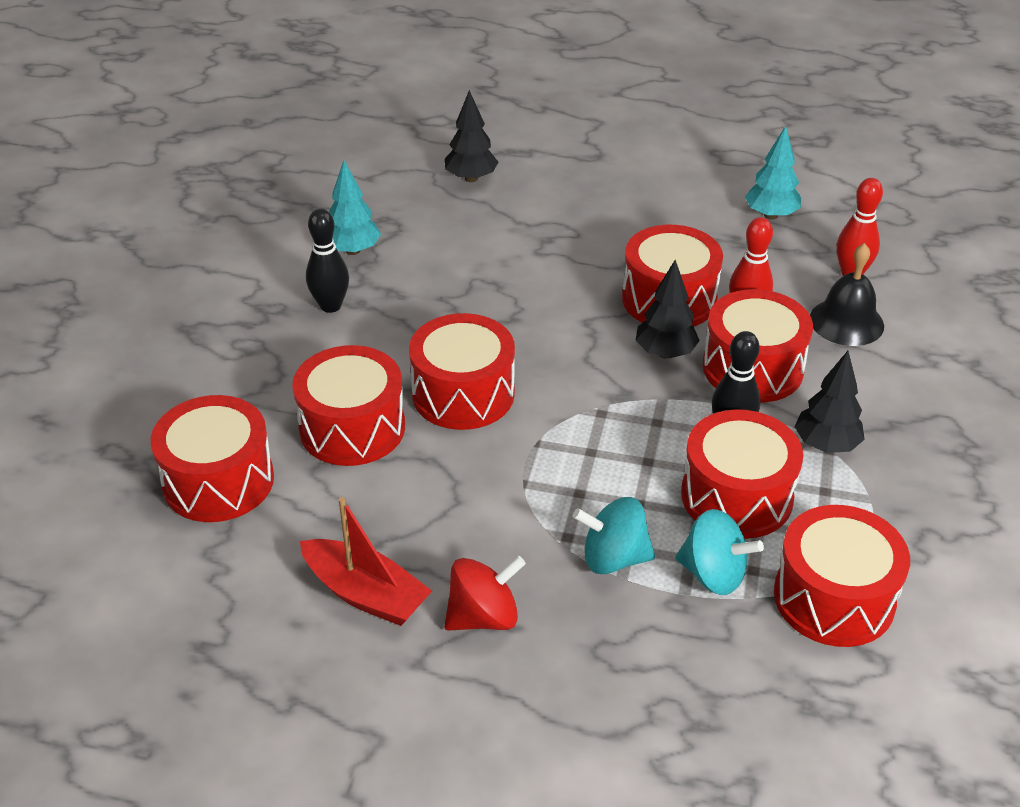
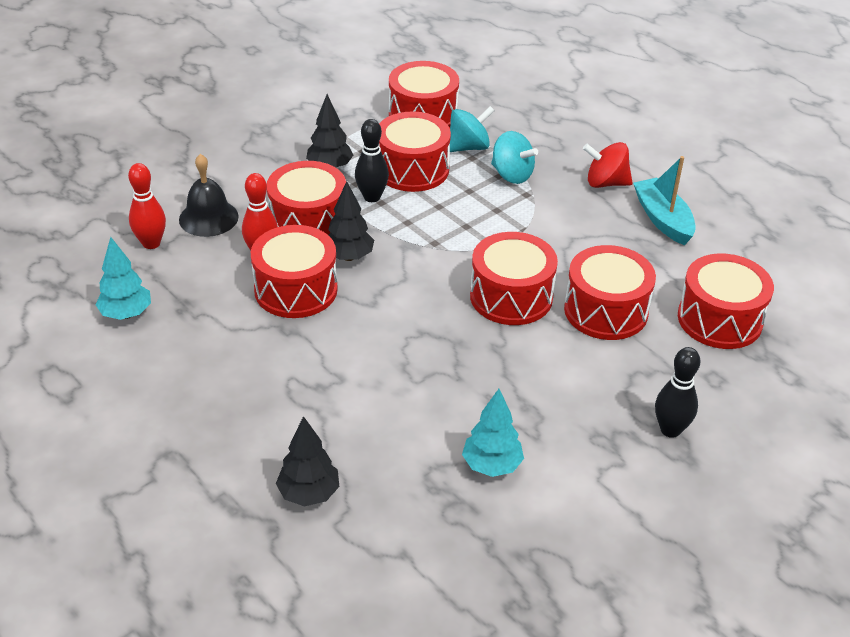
camera: 145 degrees left, 0 degrees up
red boat [300,497,432,626] -> turquoise boat [633,156,696,245]
black bowling pin [306,209,349,313] -> black bowling pin moved to [655,347,700,438]
turquoise spinning top [675,509,764,595] -> turquoise spinning top turned 90 degrees clockwise [450,106,495,152]

